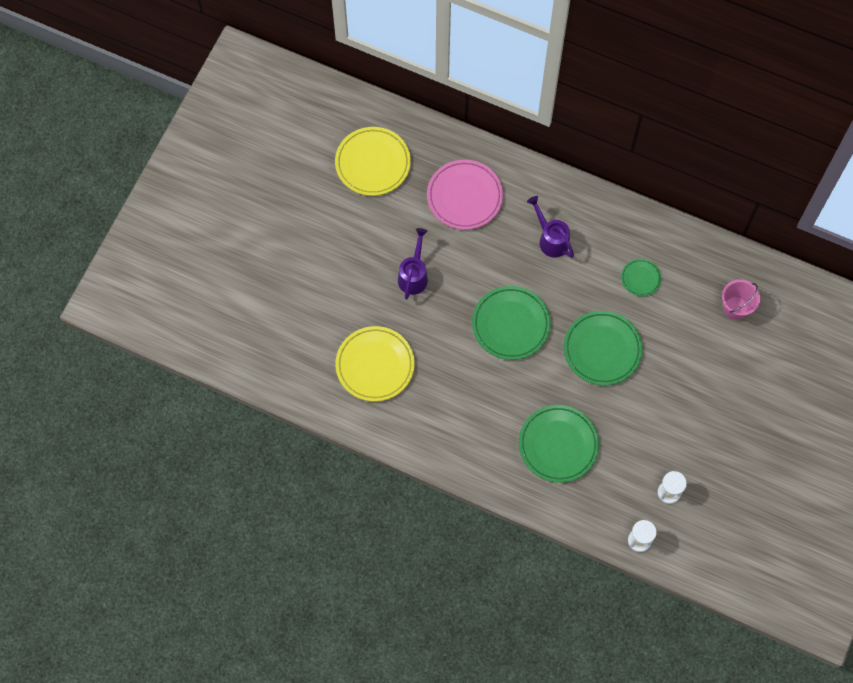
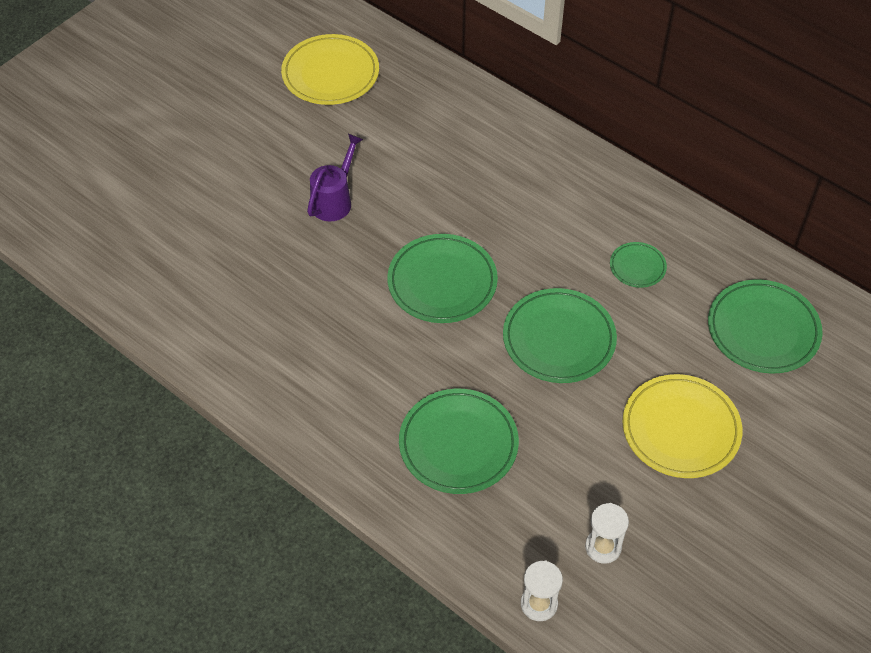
camera: 15 degrees right, 15 degrees down
yellow plate [335,326,415,402] -> yellow plate moved to [623,374,742,478]
pink plate [427,160,503,230] -> none
purple watering can [527,196,574,258] -> none
pink bucket [722,280,760,320] -> green plate [708,279,823,374]

